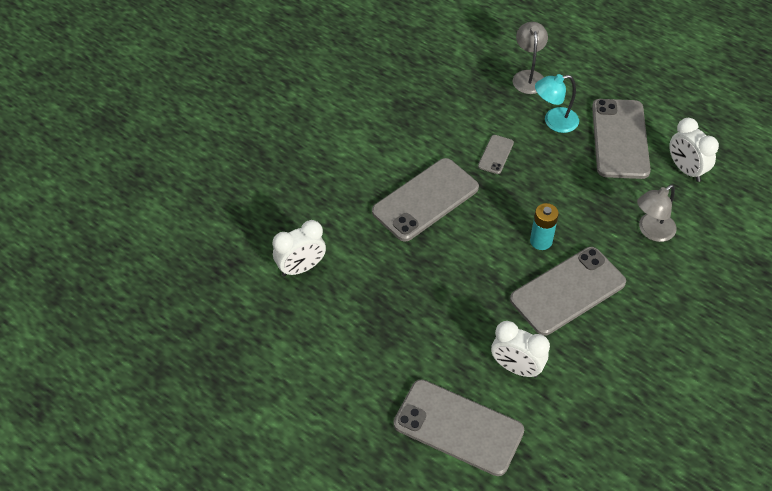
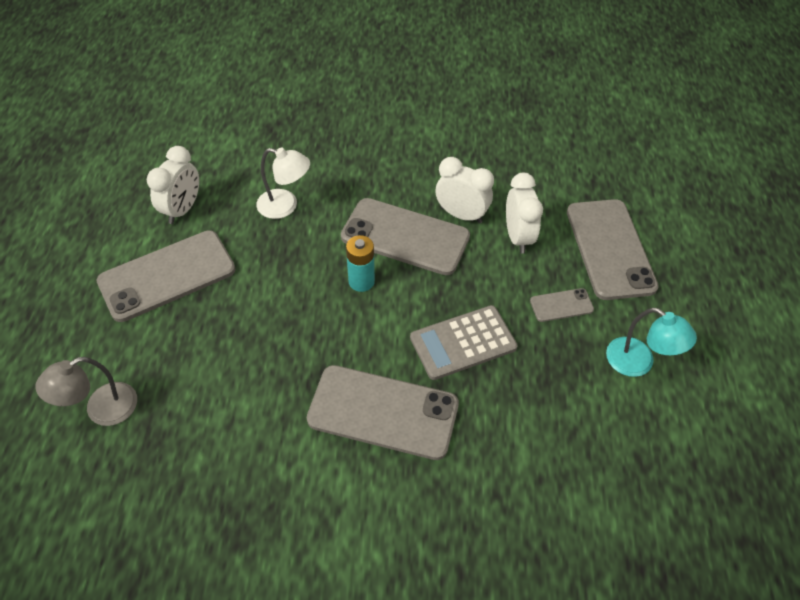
camera: 125 degrees left, 0 degrees up
white clock [273,220,326,277] -> white clock moved to [435,157,494,224]
grey phone [478,135,514,174] -> grey phone moved to [530,288,594,322]
turquoise lamp [535,74,579,133] -> turquoise lamp moved to [606,308,697,377]
grey lamp [637,185,677,242] -> white lamp [256,147,310,219]
none -> grey calculator [410,305,518,380]

